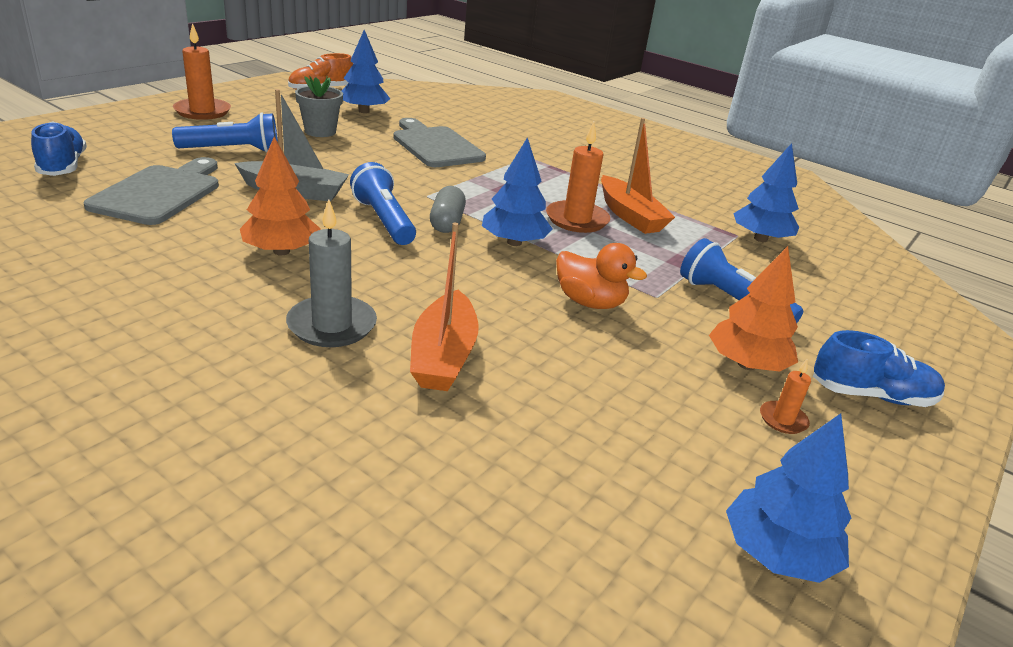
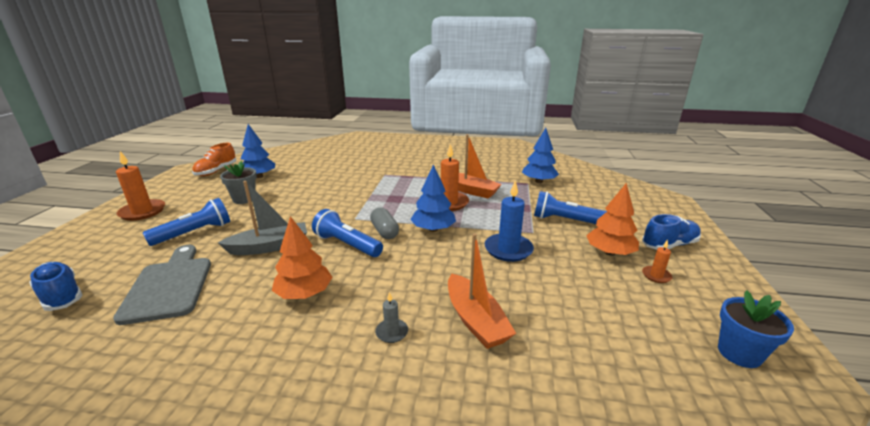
camera: 25 degrees left, 5 degrees down
grey candle [286,199,377,347] -> grey candle [375,292,408,343], size x0.51
grey cutting board [393,118,486,167] -> none
orange duck [556,243,647,309] -> blue candle [485,181,534,262]
blue tree [726,413,851,583] -> blue flower pot [718,290,794,368]

